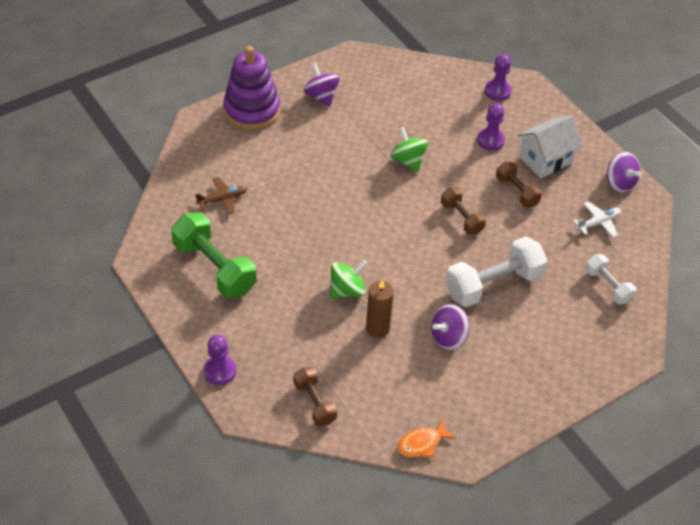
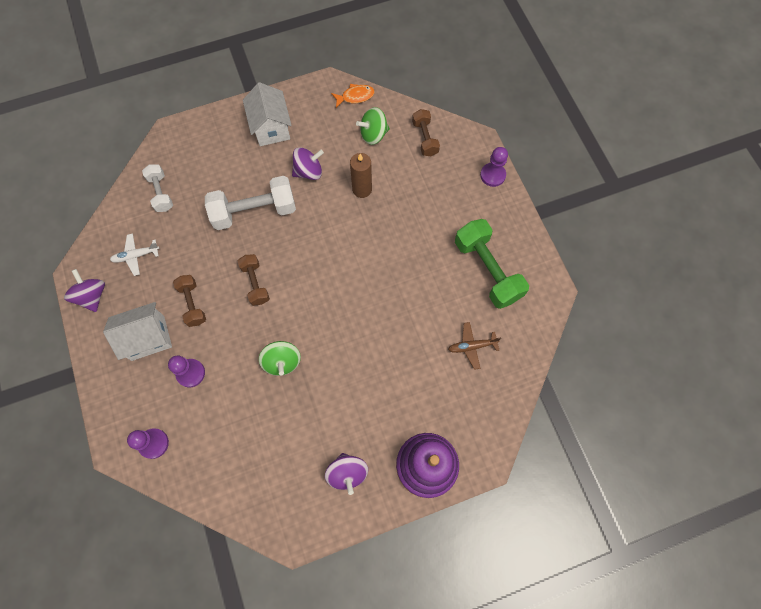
camera: 165 degrees left, 20 degrees up
green spinning top [329,260,368,299] -> green spinning top moved to [356,107,390,145]
none -> white house [243,82,291,146]

